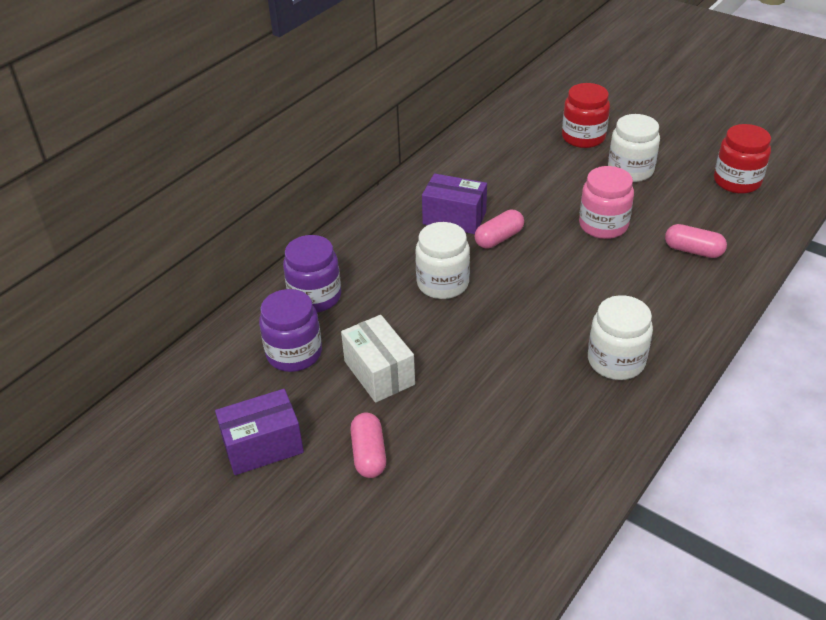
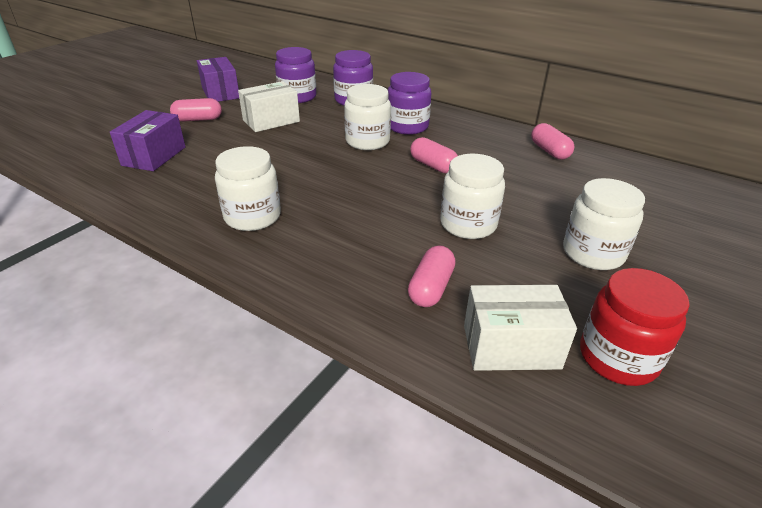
camera: 85 degrees right, 5 degrees down
purple box [422,173,487,234] -> purple box moved to [110,110,186,171]
red jar [562,83,610,148] -> none
pink jar [579,166,634,239] -> white jar [440,154,505,239]
none -> purple jar [388,72,431,135]
none -> white box [464,285,577,371]
none -> pink capsule [531,123,575,160]

